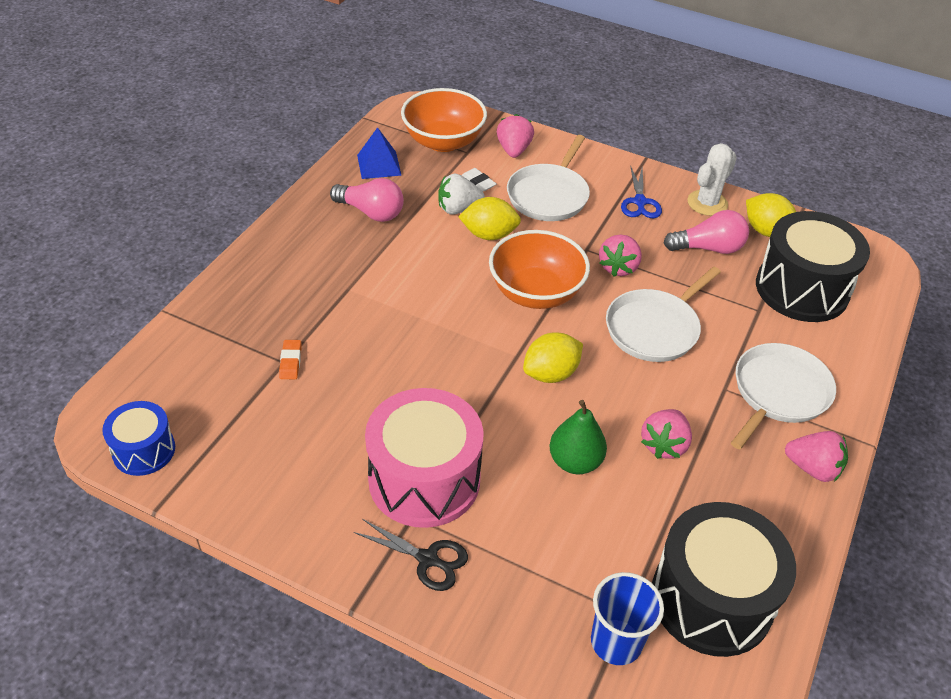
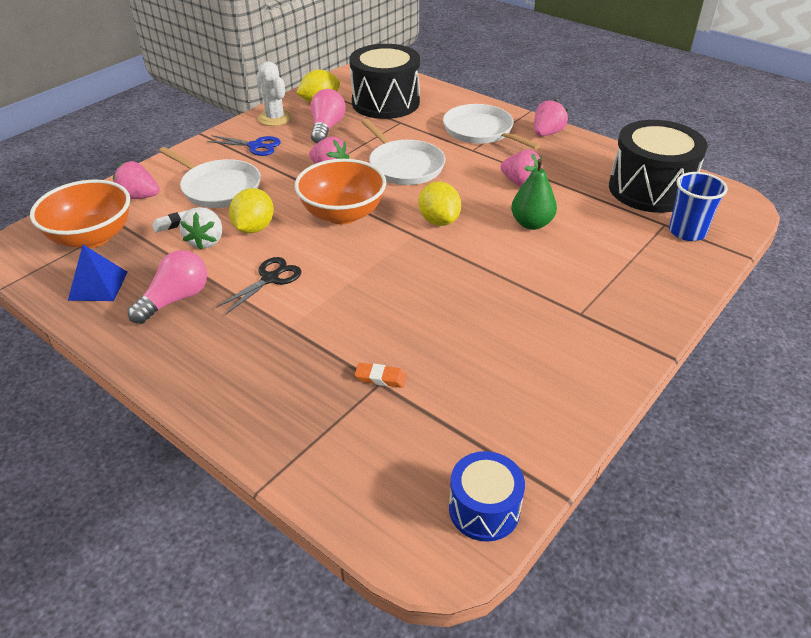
camera: 75 degrees left, 5 degrees down
black scissors [354,519,468,591] -> black scissors moved to [216,257,301,314]
pink drum [365,388,484,528] -> none

